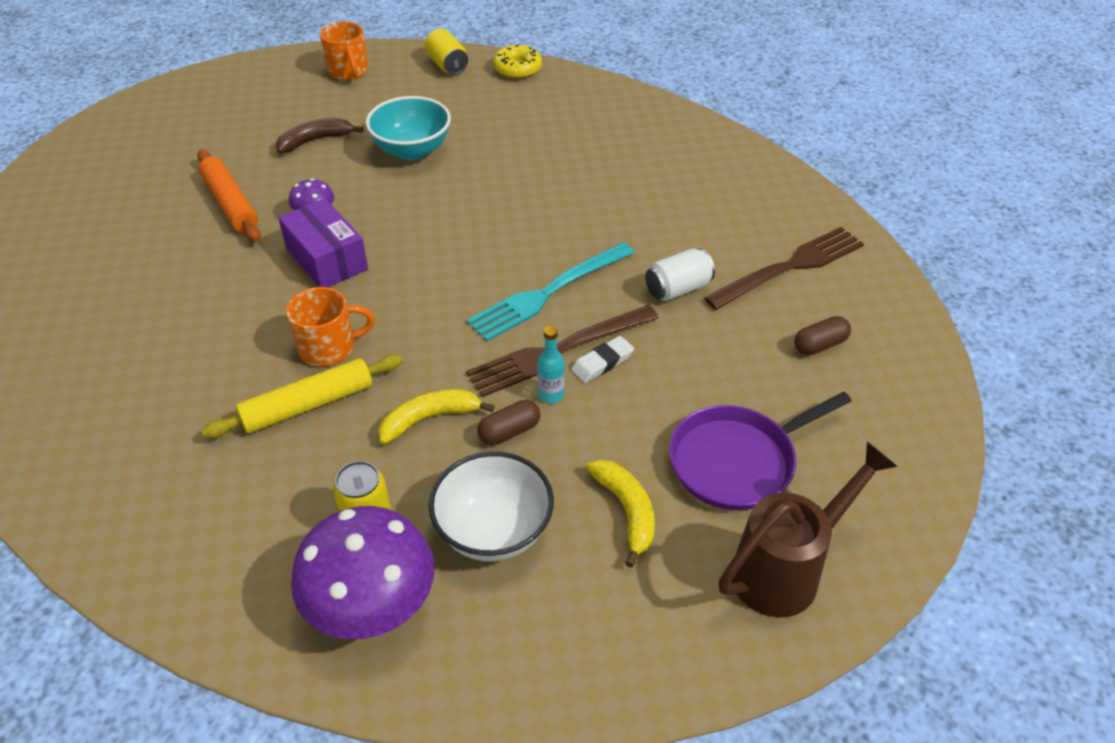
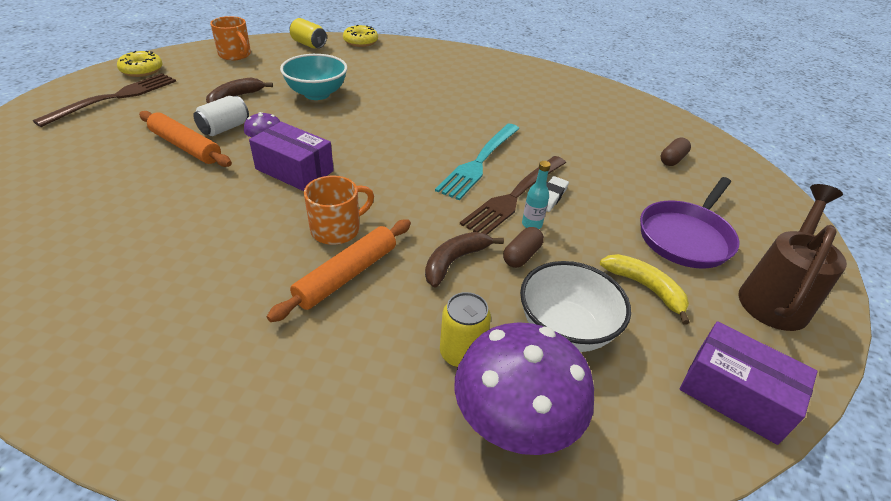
camera: 25 degrees left, 5 degrees down
yellow rolling pin [201,355,403,438] -> orange rolling pin [267,219,411,322]
yellow banana [378,389,495,444] -> brown banana [425,232,504,288]
white can [645,249,715,301] -> white can moved to [193,96,249,136]
brown fork [704,227,864,310] -> brown fork moved to [33,73,176,127]
none -> yellow donut [117,51,163,77]
none -> purple box [680,321,818,445]

